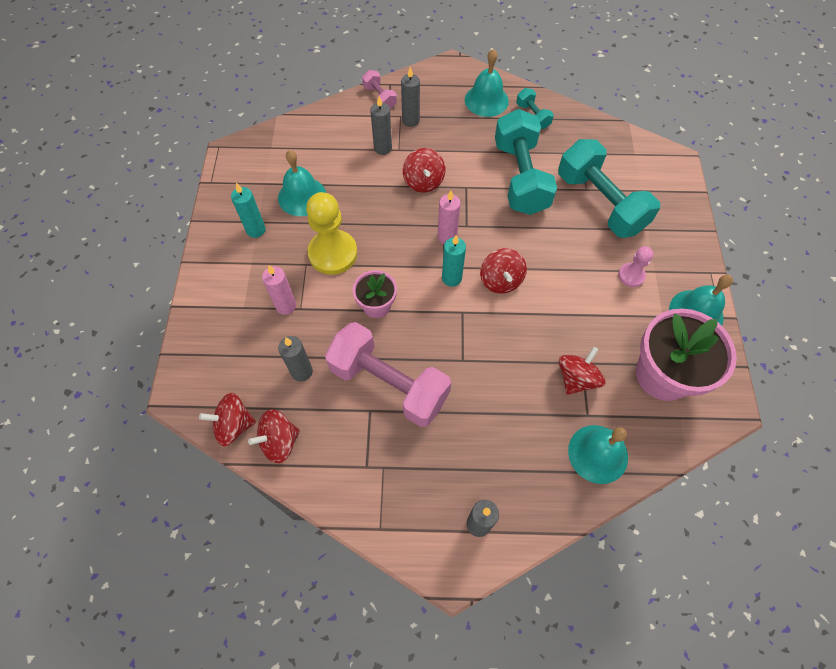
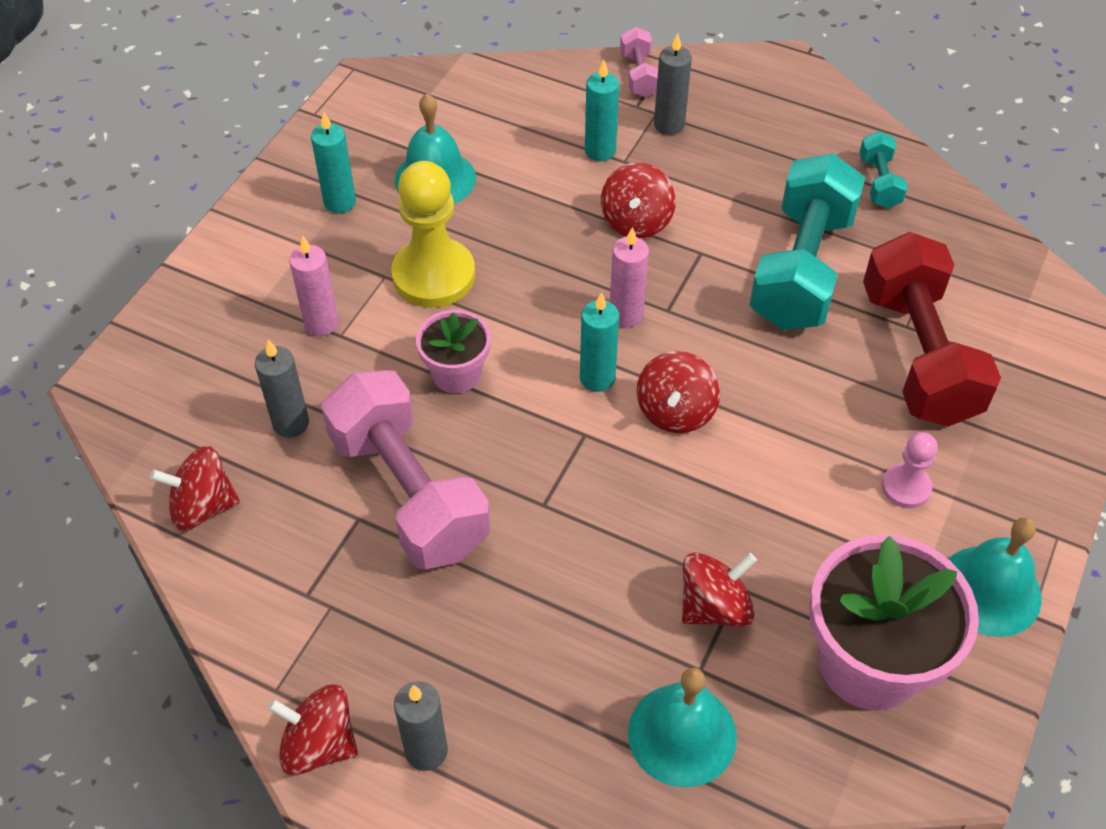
camera: 25 degrees right, 10 degrees down
red spinning top [199,393,256,446] -> red spinning top moved to [268,685,358,775]
grey candle [370,96,392,155] -> turquoise candle [585,60,619,161]
turquoise bell [465,49,509,117] -> none
turquoise dumbbell [558,139,660,238] -> red dumbbell [863,232,1001,427]

